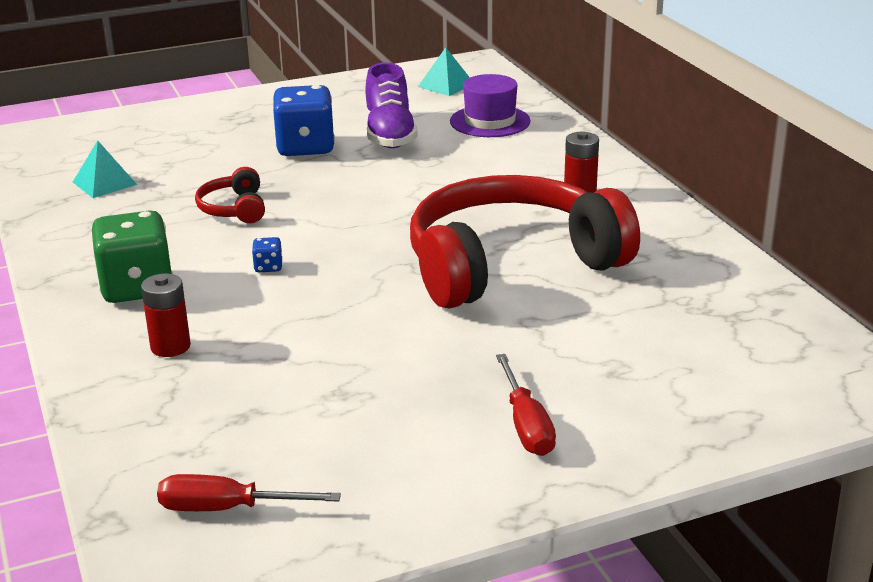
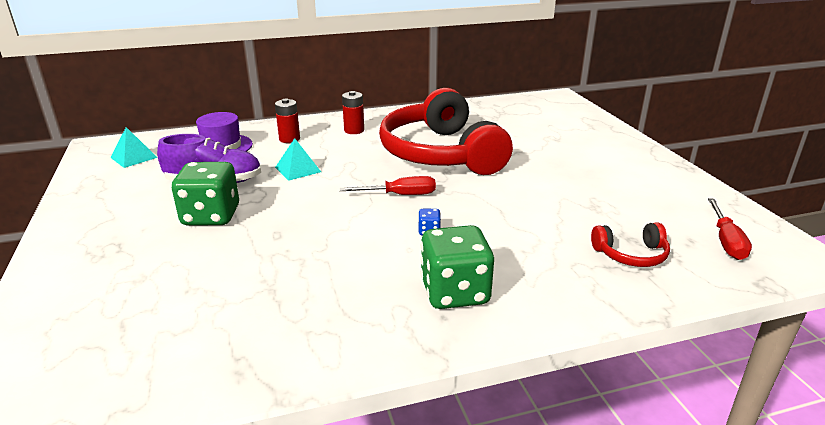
camera: 85 degrees left, 0 degrees up
turquoise pyramid [73,141,137,198] -> turquoise pyramid moved to [275,138,321,181]
red battery [141,273,191,357] -> red battery moved to [275,99,300,143]
red headphones [195,167,265,223] -> red headphones moved to [591,222,670,267]
blue dice [272,85,335,156] -> green dice [172,162,239,226]
red screwdriver [496,354,556,456] -> red screwdriver moved to [340,176,436,195]

